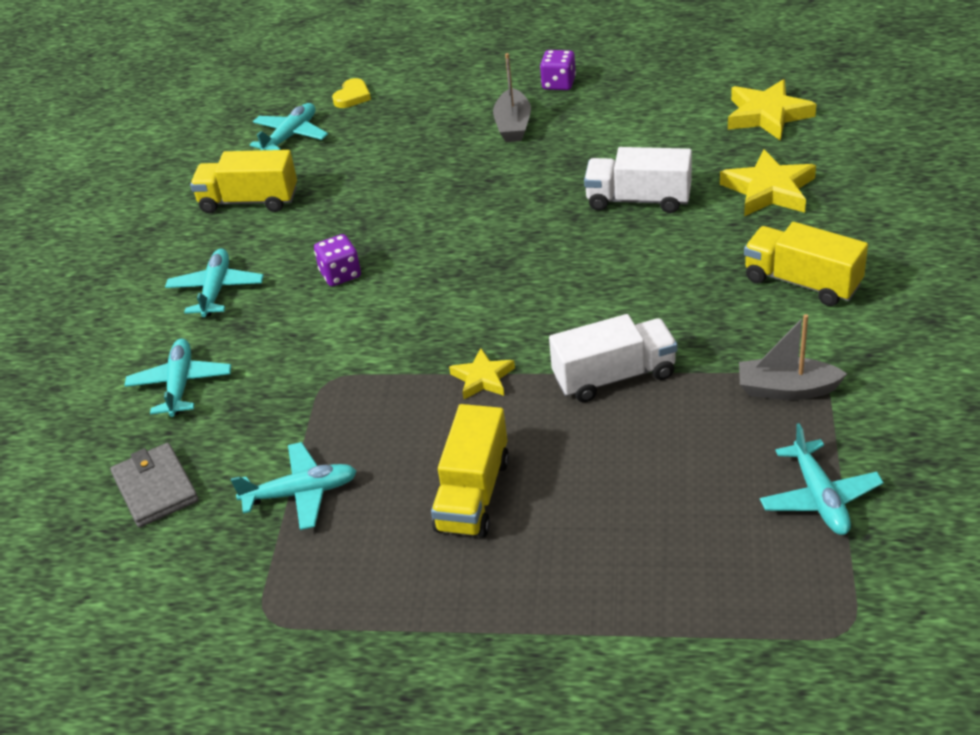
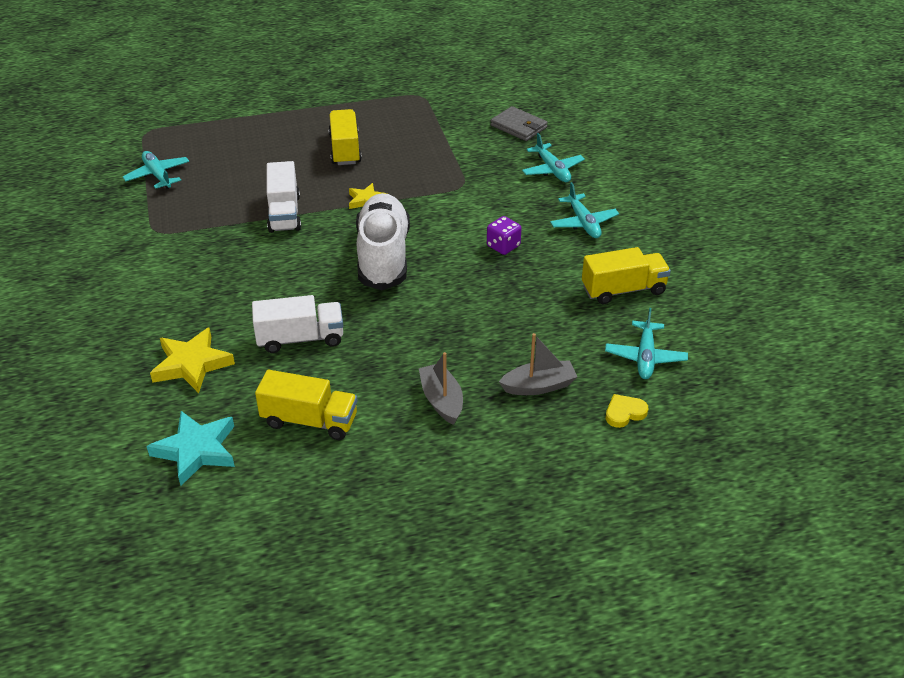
camera: 155 degrees right, 0 degrees up
turquoise plane [231,442,357,530] -> none
yellow heart [332,78,371,108] -> yellow heart turned 60 degrees clockwise [606,394,648,428]
purple dice [540,50,576,90] -> none
white truck [549,314,677,402] -> white truck turned 60 degrees counterclockwise [267,161,301,233]
yellow star [728,79,816,141] -> turquoise star [147,411,235,486]
grey boat [739,314,847,400] -> grey boat moved to [499,333,577,395]
yellow truck [744,222,868,306] -> yellow truck moved to [255,370,358,440]
none -> white shoe [356,193,410,290]

